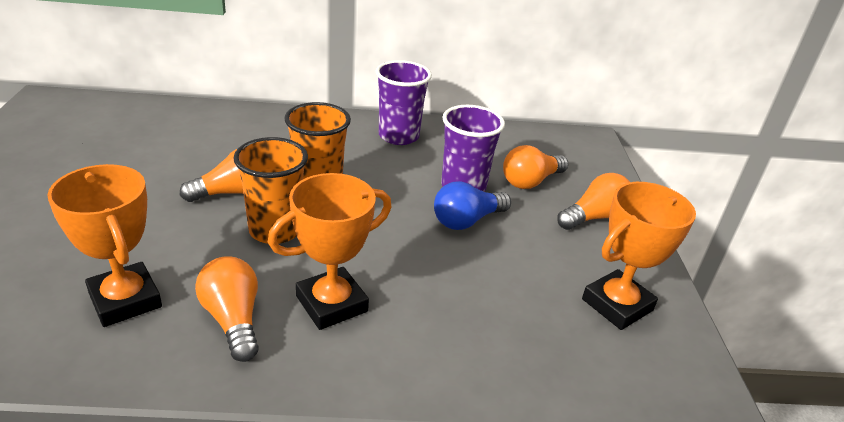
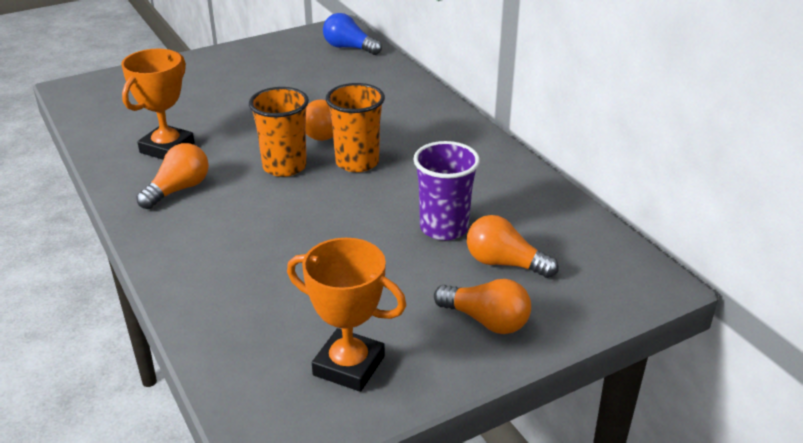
camera: 65 degrees right, 0 degrees up
orange trophy [268,173,392,330] -> none
purple cup [376,60,432,145] -> none
blue light bulb [434,181,511,230] -> blue light bulb moved to [323,13,382,55]

